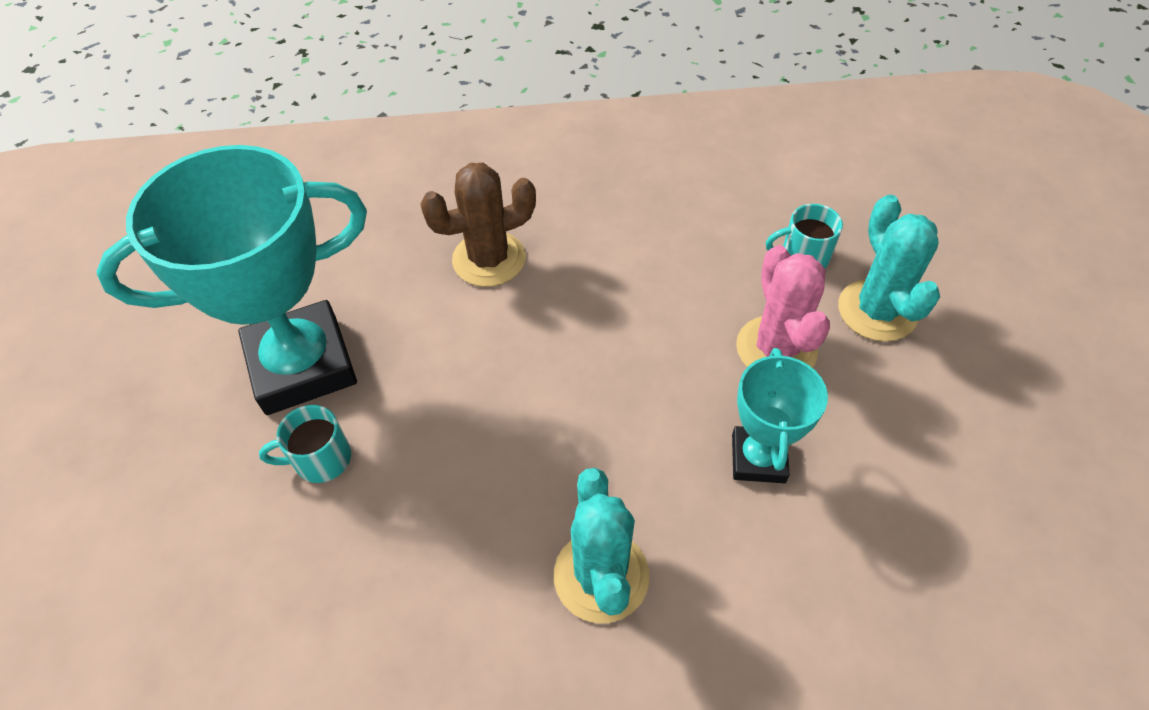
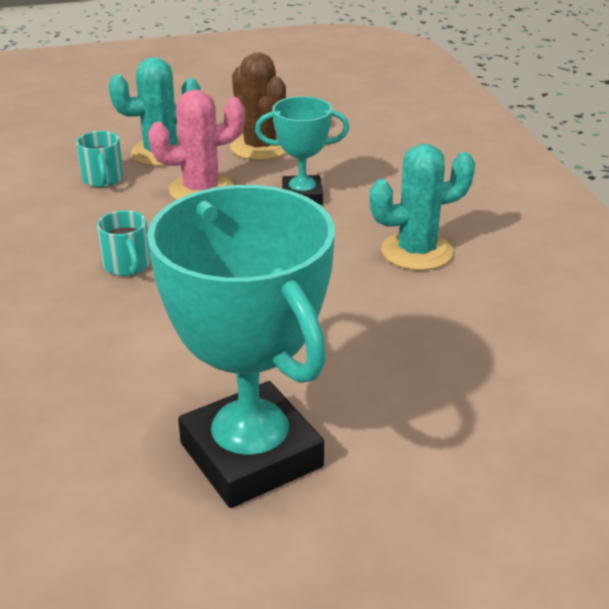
camera: 100 degrees left, 20 degrees down
turquoise mug [259,405,351,483] -> turquoise mug moved to [97,210,151,276]
brown cactus [420,163,536,287] -> brown cactus moved to [230,52,286,161]

